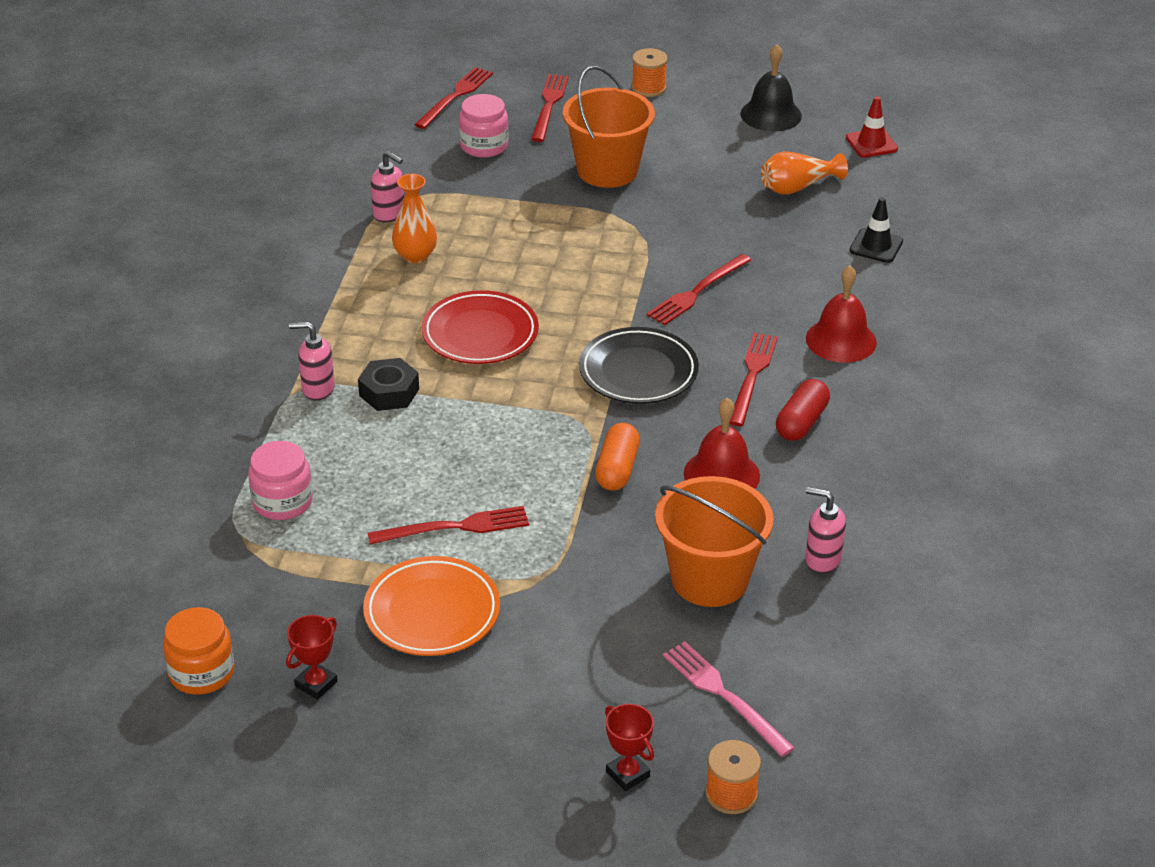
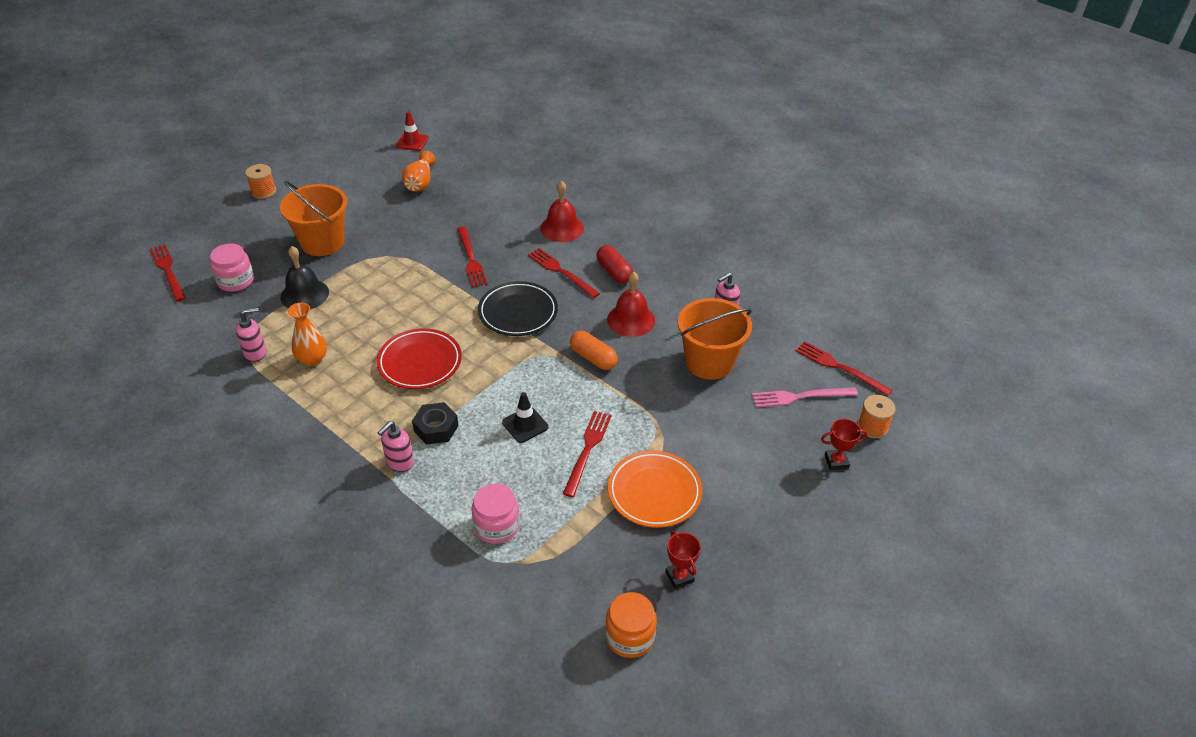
camera: 60 degrees left, 5 degrees up
red fork [531,74,569,142] -> red fork moved to [796,341,893,396]
black bell [741,44,802,131] -> black bell moved to [281,246,329,309]
black traffic cone [849,197,903,263] -> black traffic cone moved to [502,392,548,443]

